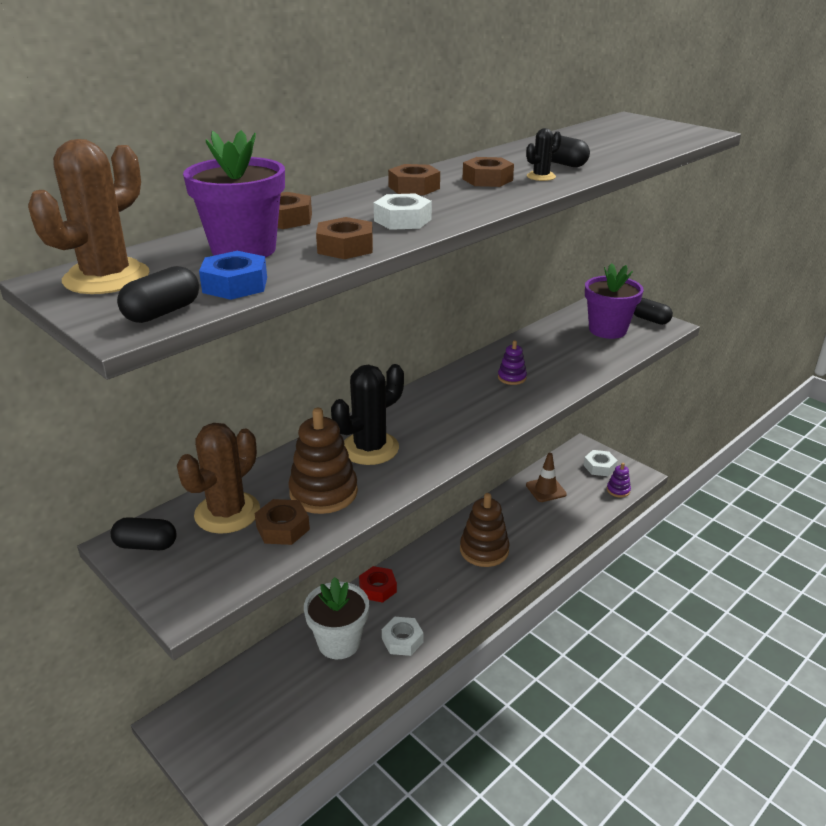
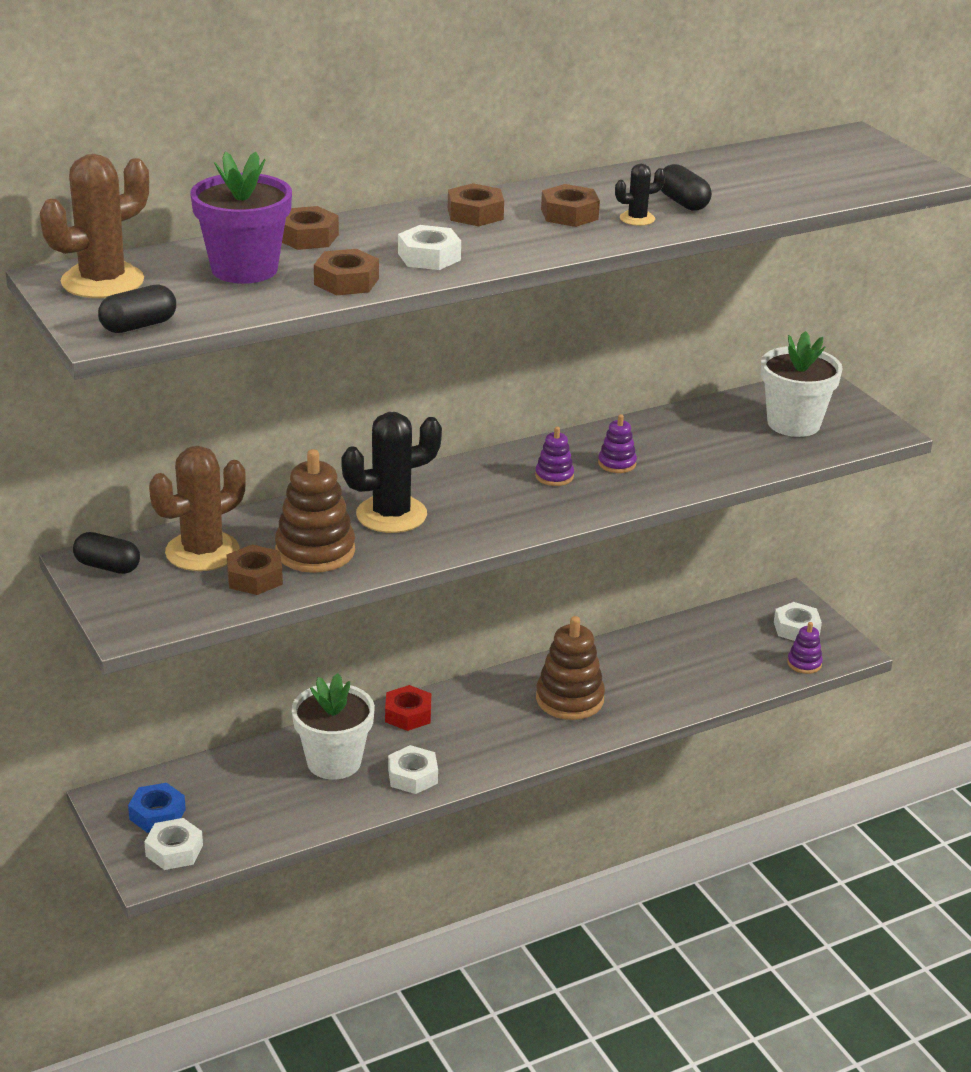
camera: 15 degrees right, 0 degrees up
blue nut [199,251,267,300] -> blue nut moved to [128,783,186,833]
brown traffic cone [526,453,567,502] -> none
purple flower pot [585,263,644,339] -> white flower pot [761,331,843,437]
black capsule [634,298,673,325] -> none
none -> white nut [144,818,203,870]
none -> purple stacking toy [535,427,574,486]

